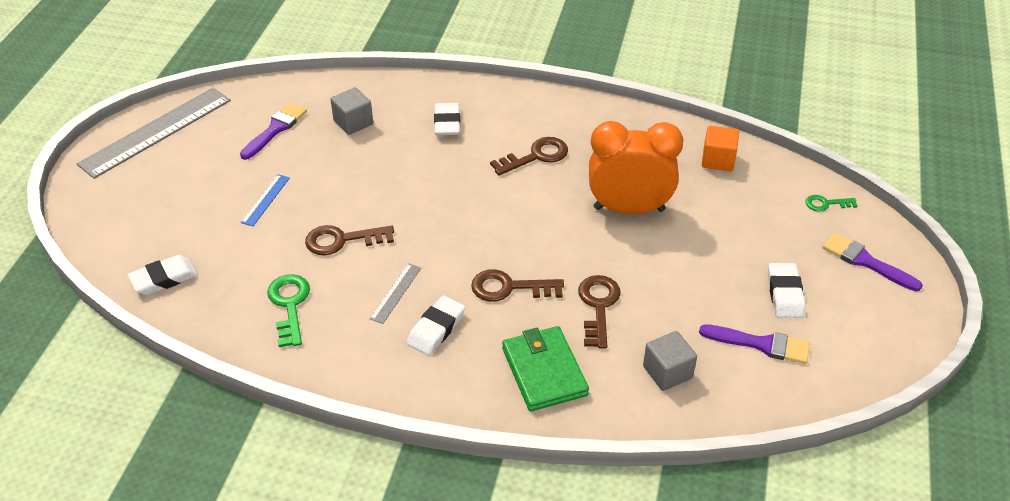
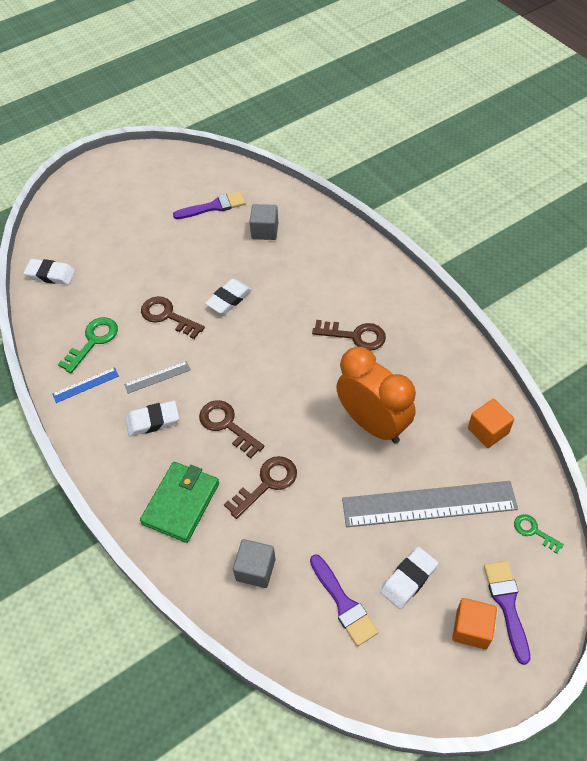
camera: 45 degrees right, 10 degrees up
grey ruler [77,88,231,179] -> grey ruler moved to [342,481,518,527]
blue ruler [241,174,290,226] -> blue ruler moved to [53,367,119,403]
white eraser [434,103,460,135] -> white eraser moved to [205,279,252,314]
none -> orange cube [452,598,497,649]

